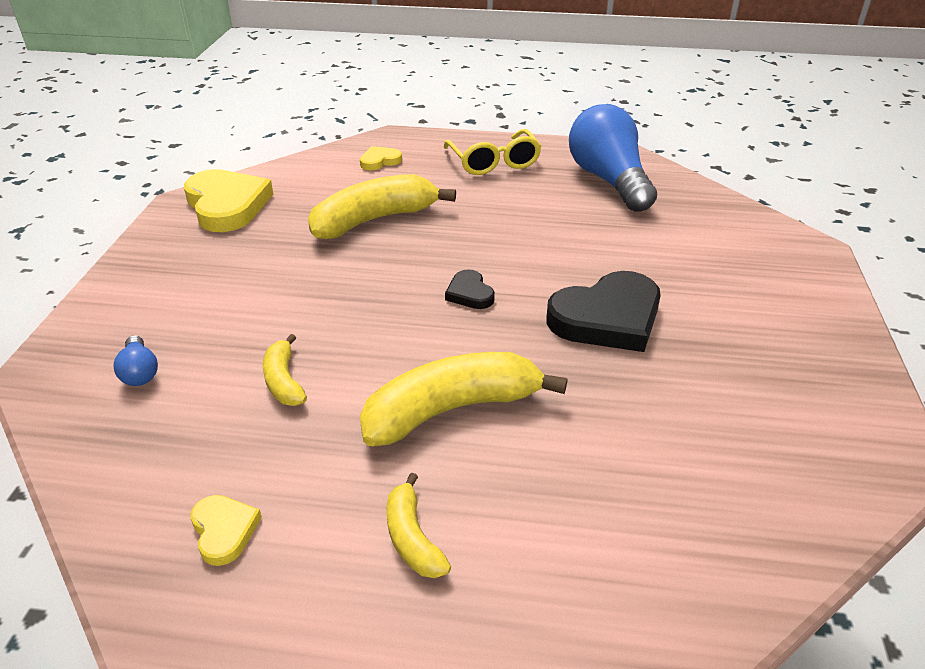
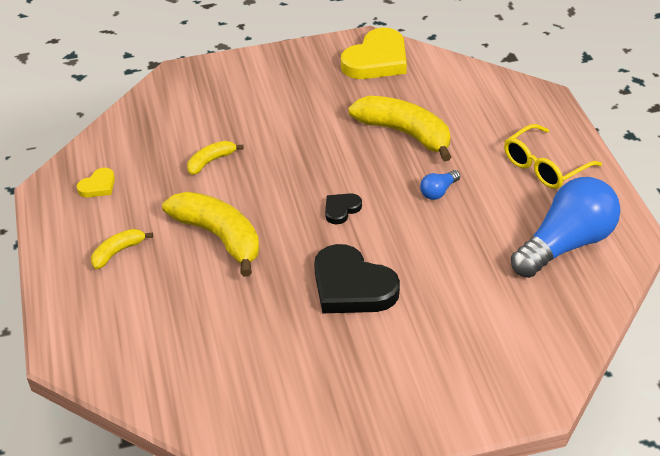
camera: 70 degrees right, 5 degrees up
blue light bulb [114,335,158,386] -> blue light bulb moved to [420,170,460,200]
yellow heart [360,146,402,170] -> none

